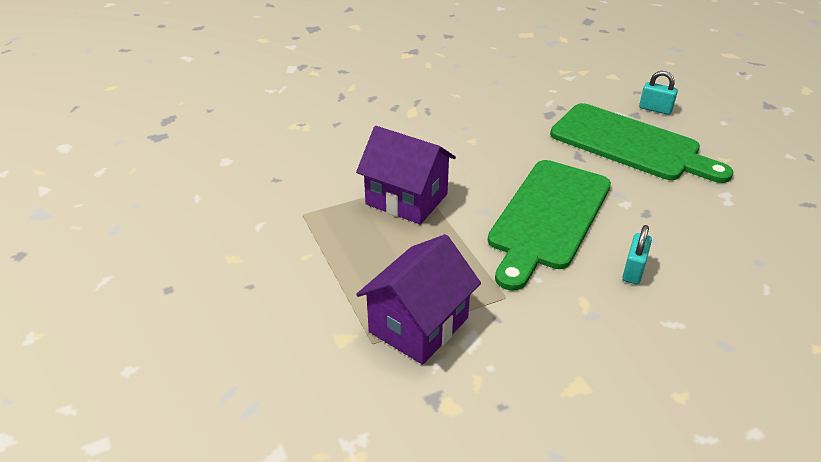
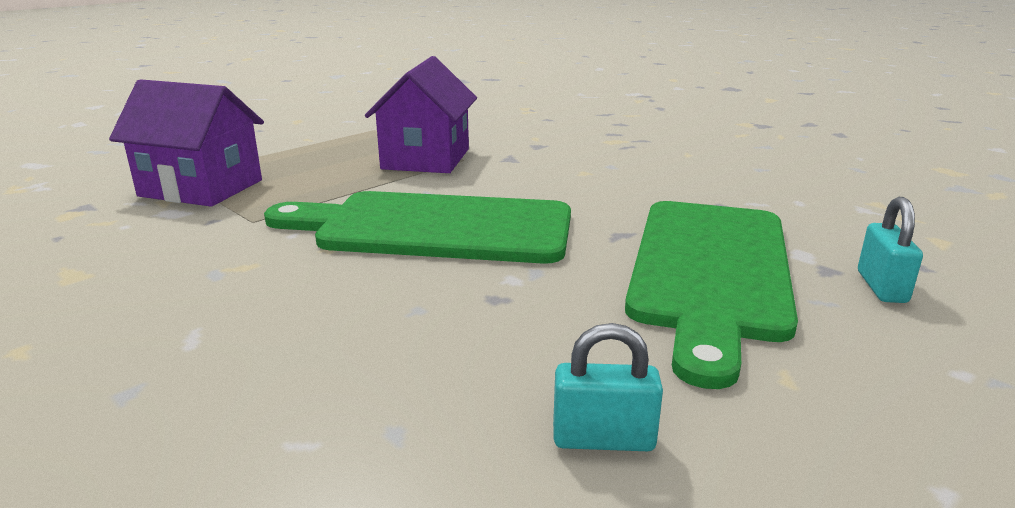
camera: 70 degrees right, 15 degrees down
turquoise padlock [623,225,652,284] -> turquoise padlock moved to [553,323,663,451]

